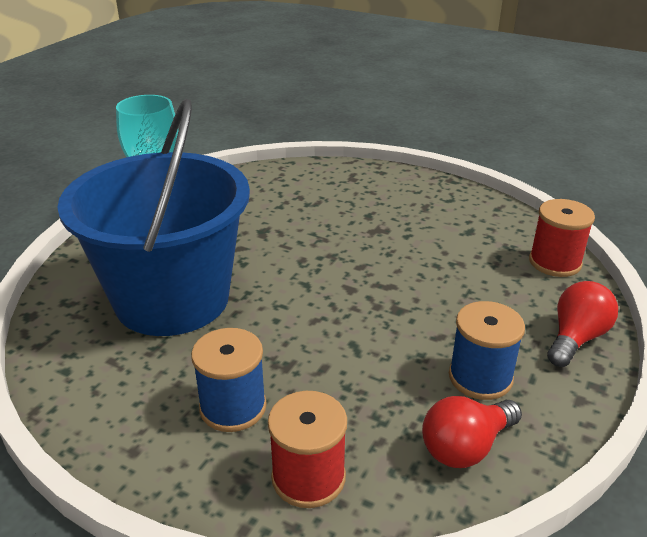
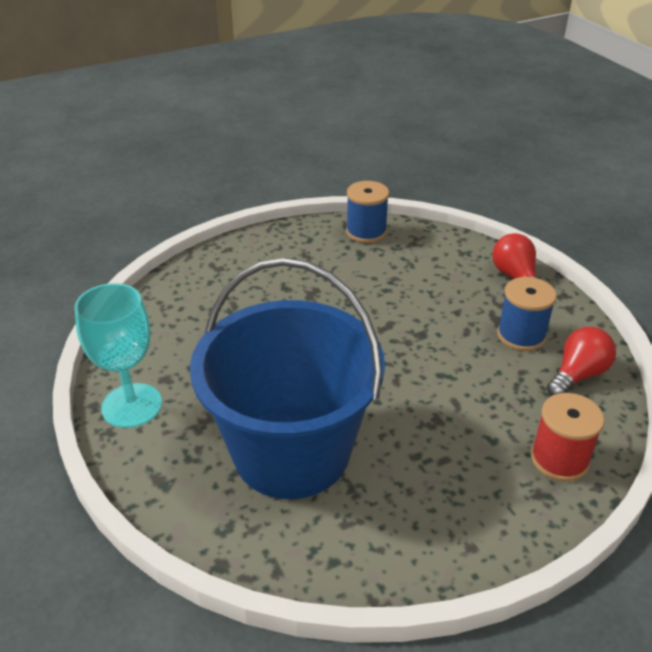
camera: 55 degrees left, 5 degrees up
blue spool [191,328,267,432] -> blue spool moved to [346,181,389,243]
red light bulb [422,396,522,468] -> red light bulb turned 135 degrees counterclockwise [547,327,616,396]
red spool [529,199,595,277] -> none

